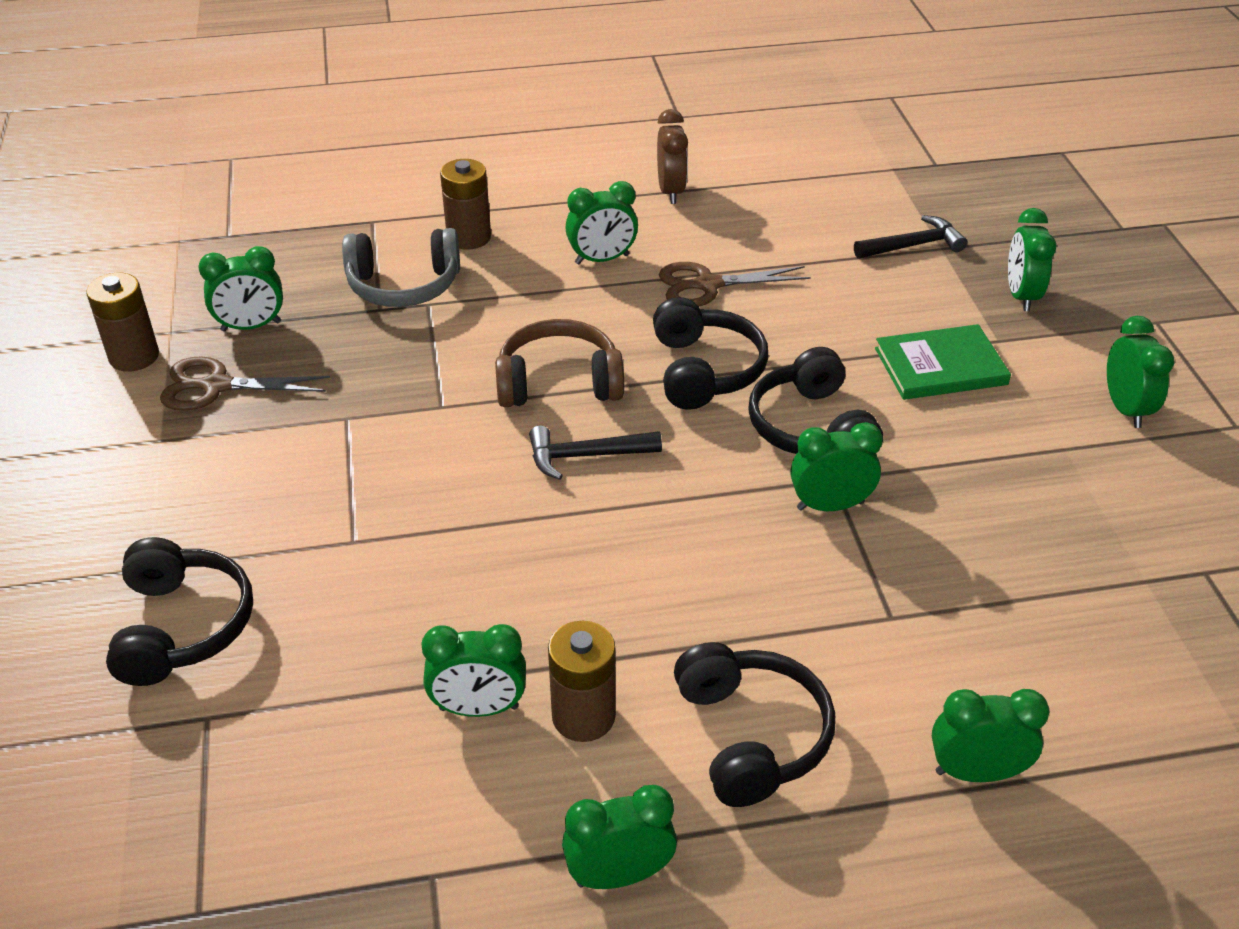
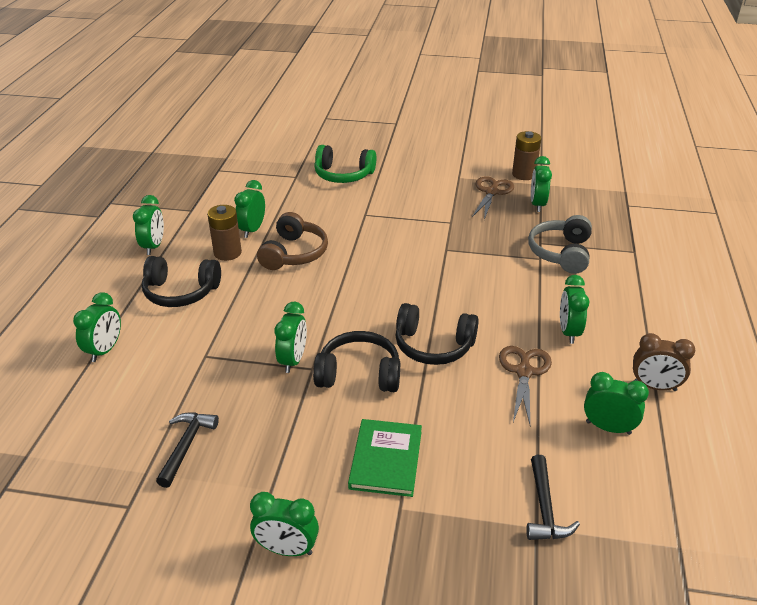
camera: 110 degrees right, 5 degrees down
black headphones [106,537,253,686] -> green headphones [314,145,376,183]
brown battery [440,159,491,250] -> none
brown headphones [495,319,624,407] -> brown headphones moved to [257,212,328,270]
black hammer [529,426,662,480] -> black hammer moved to [156,413,219,488]
green clock [1008,208,1057,311] -> green clock moved to [584,372,649,435]

